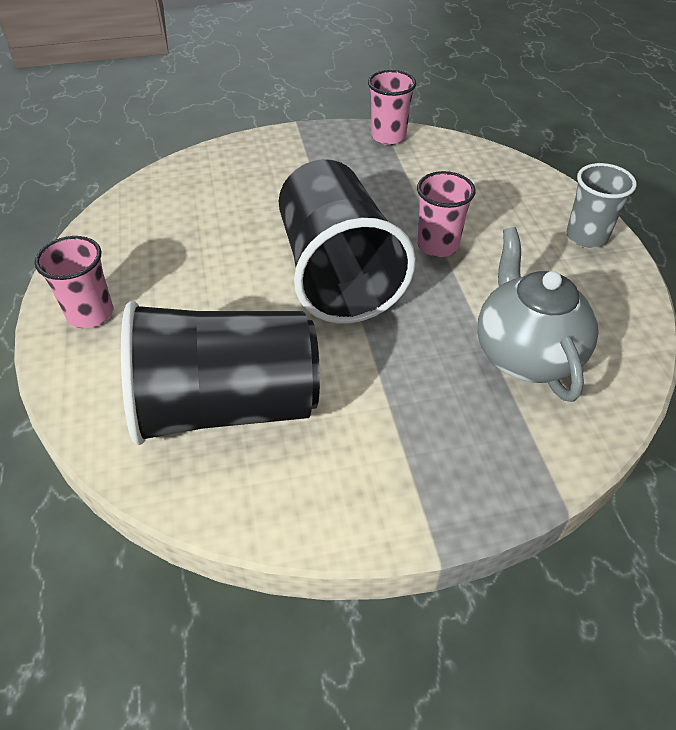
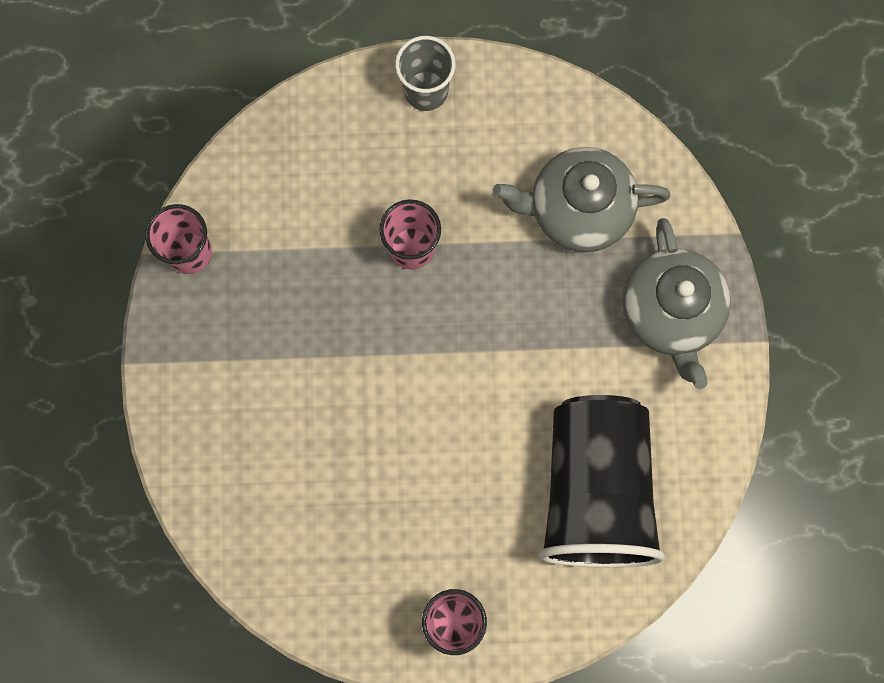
camera: 80 degrees left, 30 degrees up
black cup [279,159,416,324] -> none
none -> grey teapot [622,218,731,389]

